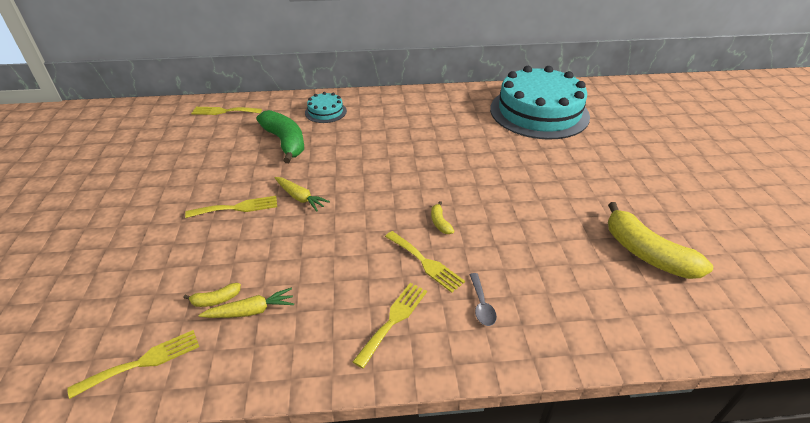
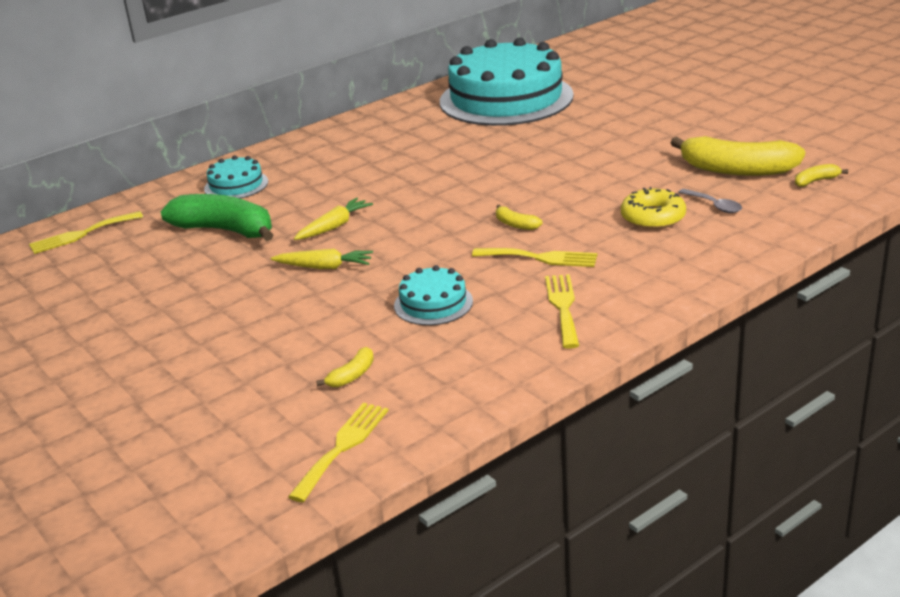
camera: 30 degrees left, 10 degrees down
yellow fork [185,196,277,218] -> none
yellow carrot [199,288,294,318] -> yellow carrot moved to [294,198,373,240]
grey spoon [470,273,497,326] -> grey spoon moved to [678,189,742,213]
none -> turquoise cake [394,265,473,325]
none -> yellow donut [621,187,686,229]
none -> yellow banana [795,164,848,187]

